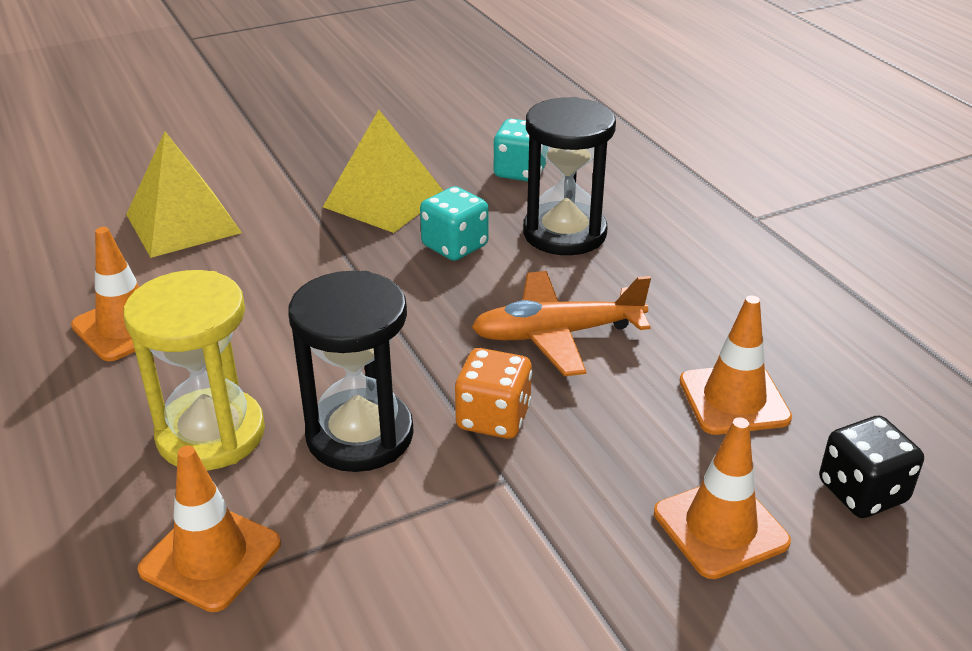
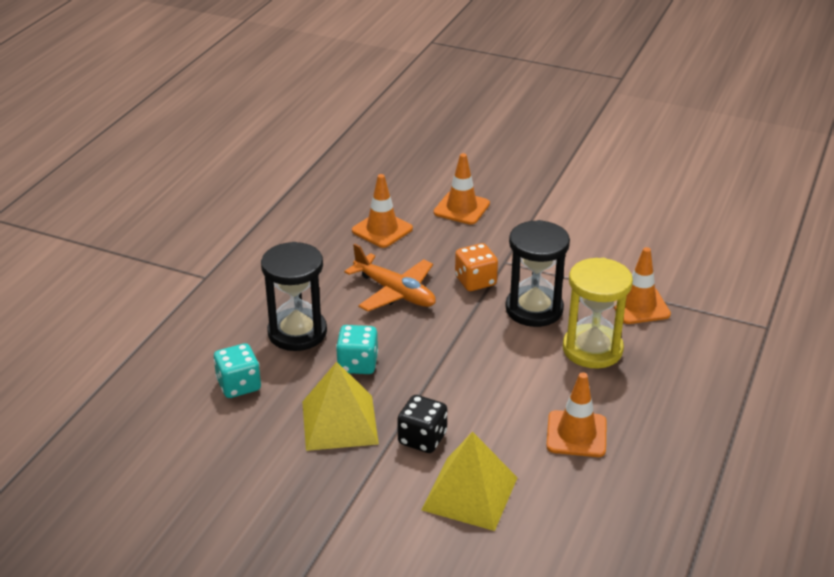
camera: 130 degrees left, 0 degrees up
black dice [819,416,924,518] -> black dice moved to [397,395,447,453]

